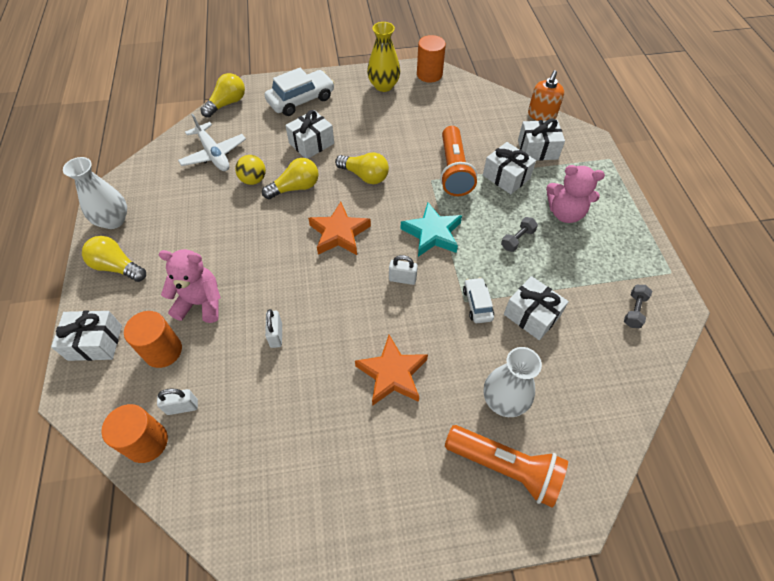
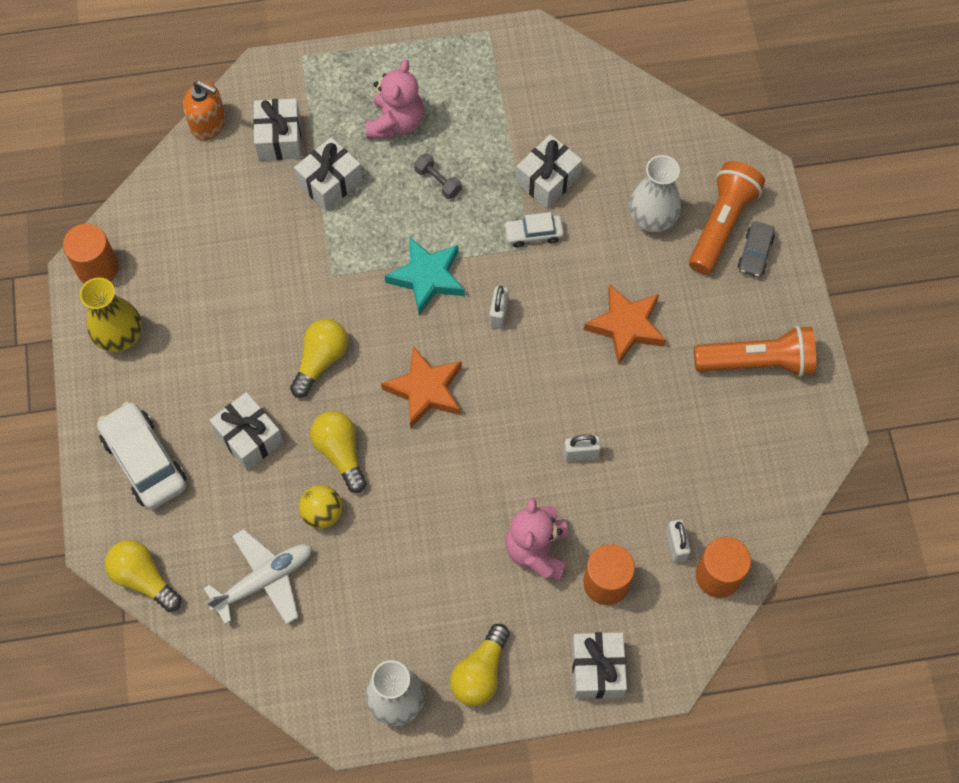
camera: 90 degrees left, 10 degrees up
orange flashlight [440,126,477,196] -> orange flashlight moved to [694,326,816,377]
grey dumbbell [624,285,652,328] -> none
none -> grey car [737,222,775,277]

